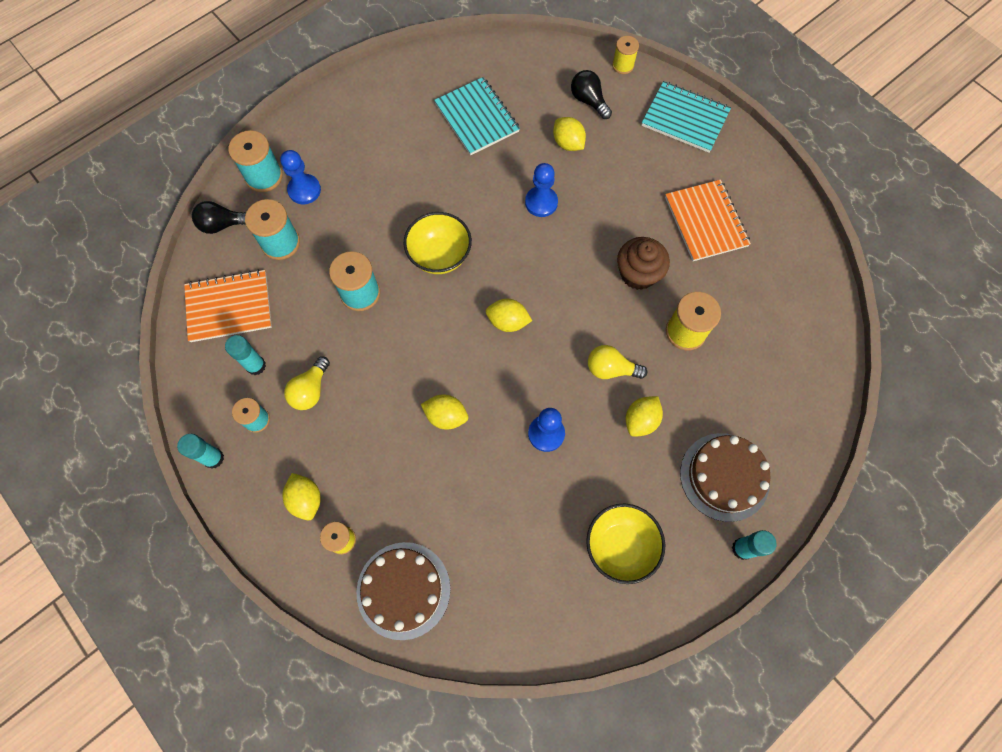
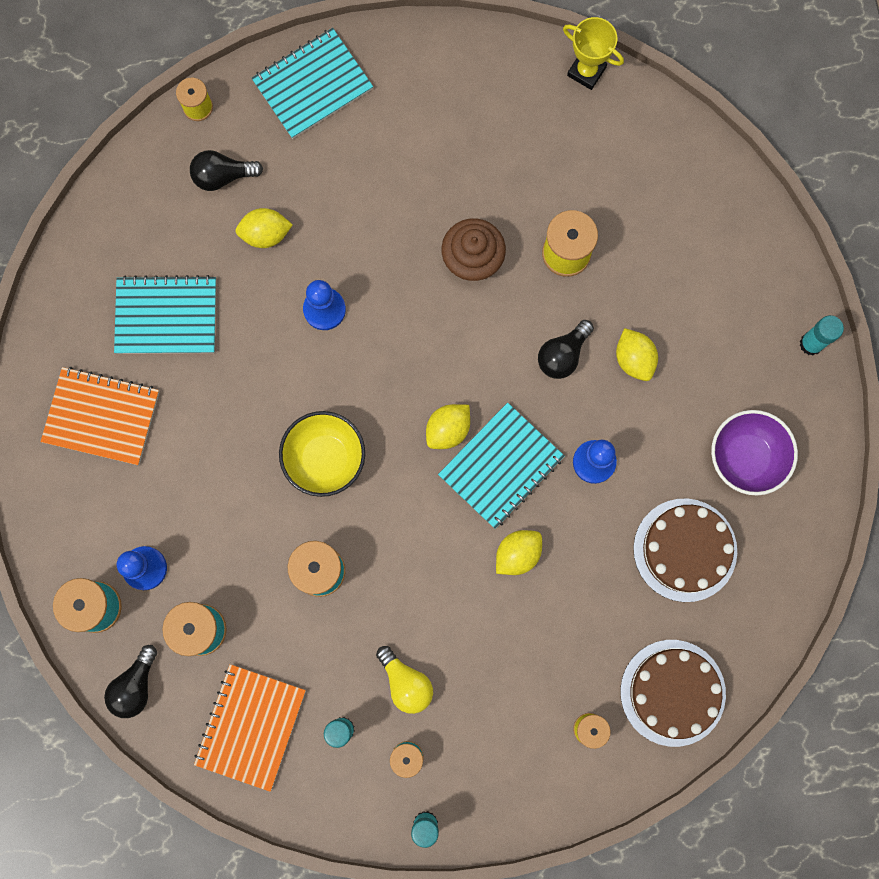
camera: 60 degrees left, 10 degrees up
yellow lemon [283,473,321,521] -> none
yellow bowl [586,504,665,584] -> purple bowl [711,410,798,496]
yellow light bulb [588,345,647,379] -> black light bulb [538,320,594,379]
orange notebook [665,179,751,261] -> orange notebook moved to [41,367,159,465]
brown cake [680,433,771,522] -> brown cake moved to [633,498,737,602]
none -> turquoise notebook [438,403,564,529]
none -> yellow trophy [563,17,624,90]

